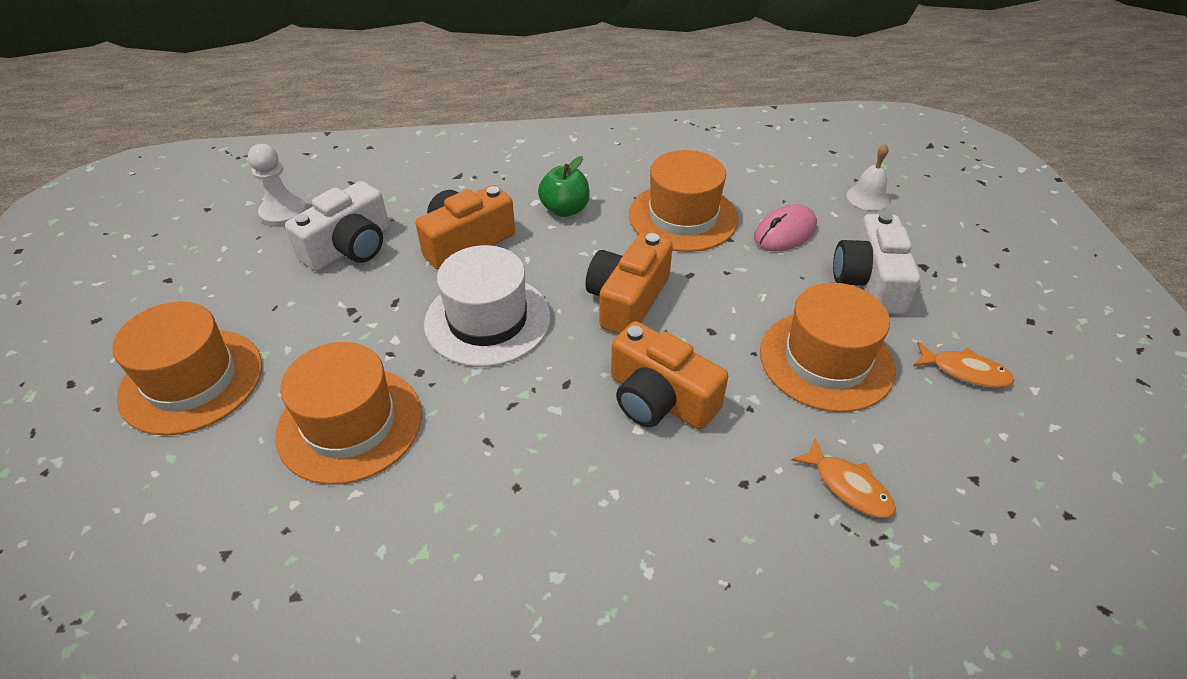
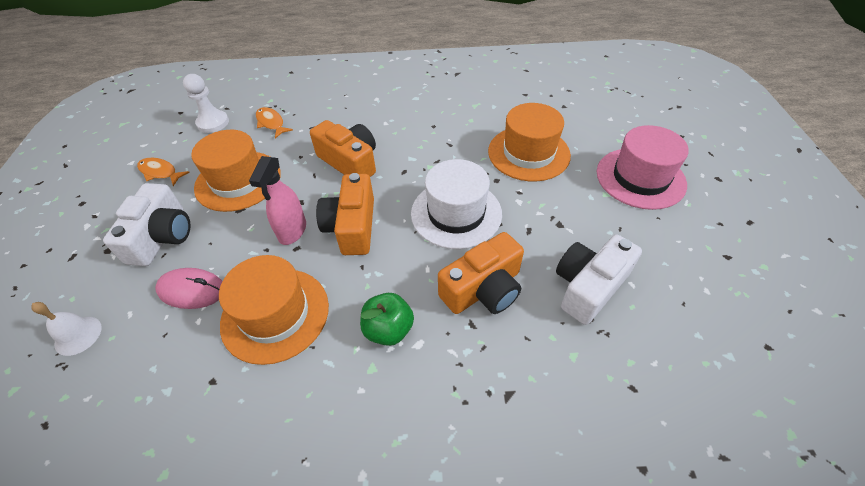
camera: 175 degrees left, 5 degrees up
orange hat [112,302,262,436] -> pink hat [597,125,689,210]
white pawn [248,144,307,227] -> white pawn moved to [183,74,229,133]
orange camera [585,232,673,334] -> orange camera turned 150 degrees clockwise [316,173,374,255]
pink mouse [754,204,817,251] -> pink mouse turned 45 degrees clockwise [155,268,222,309]
none -> pink spray bottle [249,156,306,245]

